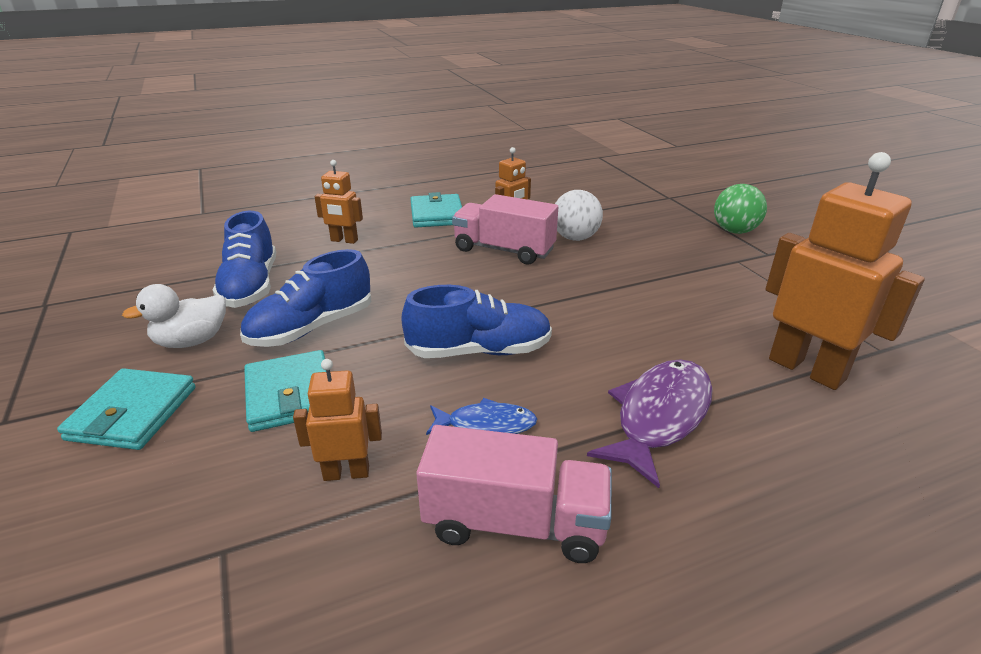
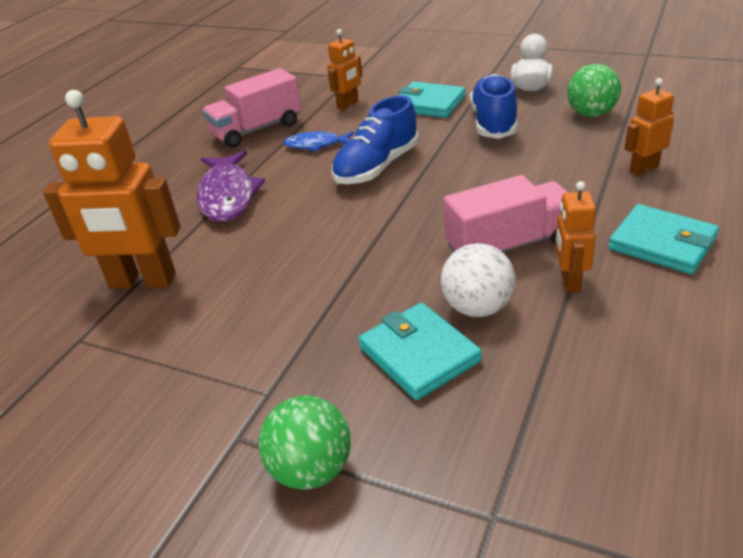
camera: 140 degrees right, 5 degrees up
turquoise wallet [57,368,196,450] -> turquoise wallet moved to [358,302,482,400]
blue shoe [213,211,276,308] -> green ball [567,64,621,117]
blue fish [426,398,537,435] -> blue fish turned 45 degrees clockwise [283,131,354,152]

